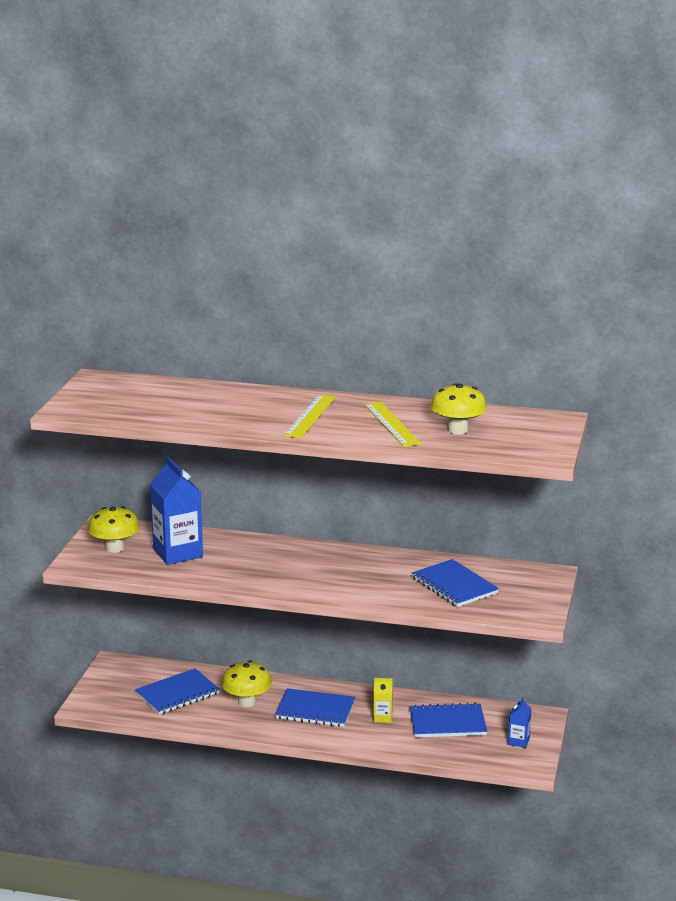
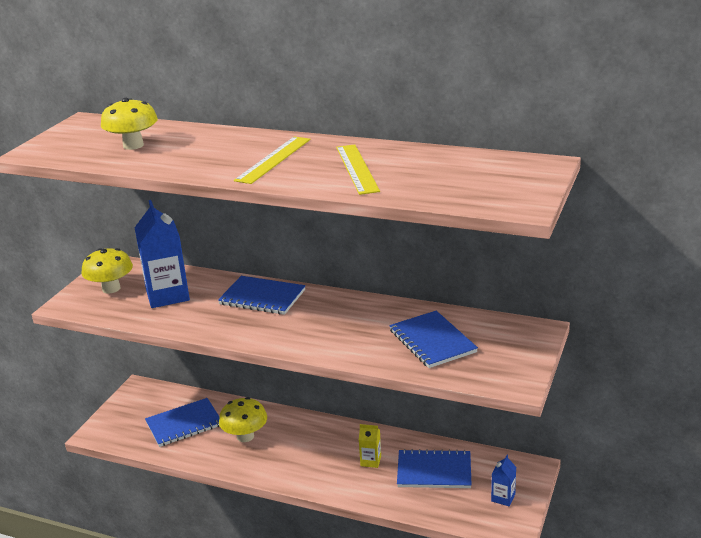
camera: 10 degrees right, 5 degrees up
blue notebook [275,688,355,727] -> blue notebook moved to [218,276,306,315]
yellow mushroom [431,383,487,434] -> yellow mushroom moved to [101,98,158,150]

